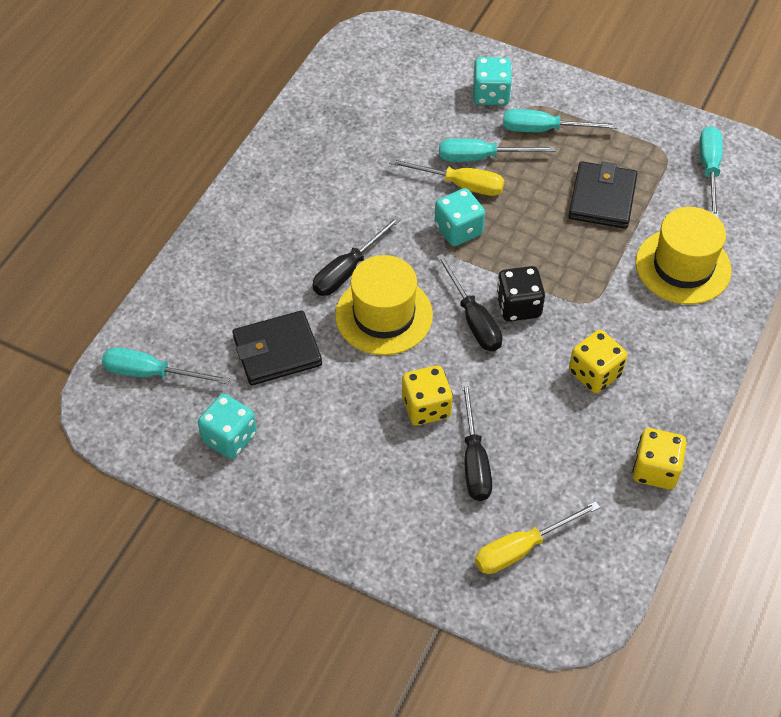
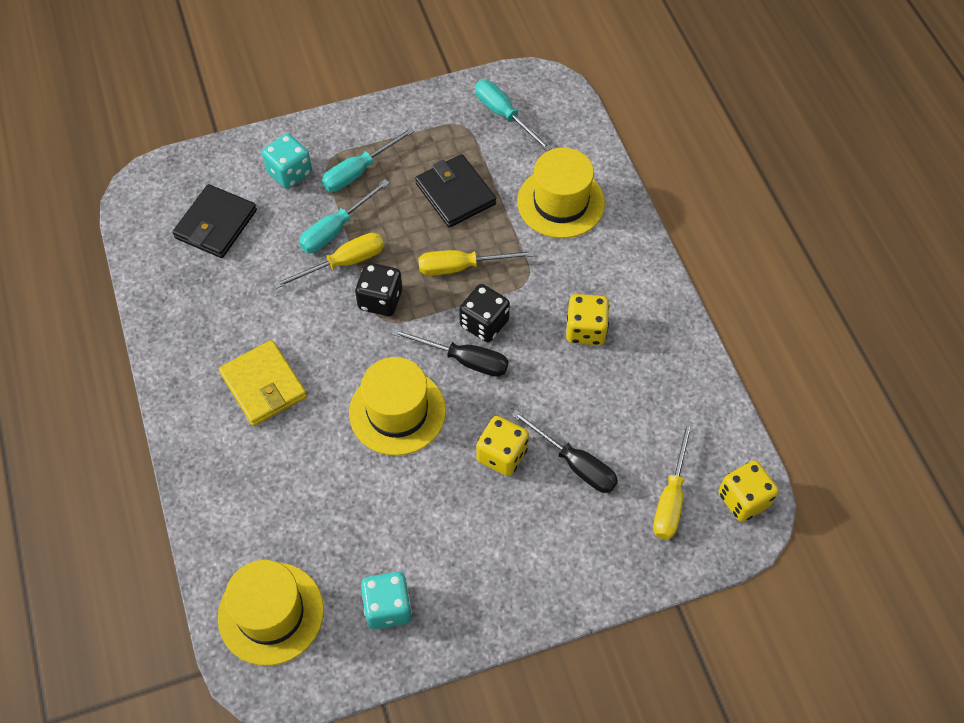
camera: 45 degrees left, 5 degrees up
turquoise screwdriver [102,347,230,384] -> yellow hat [218,560,324,666]
black wallet [233,310,322,385] -> black wallet moved to [172,184,257,258]
black screwdriver [313,216,401,296] -> none
turquoise dice [435,188,485,246] -> black dice [355,263,402,316]
yellow dice [632,428,687,489] -> yellow dice moved to [719,460,779,522]
none -> yellow wallet [219,340,307,426]
none -> yellow screwdriver [418,250,535,276]

